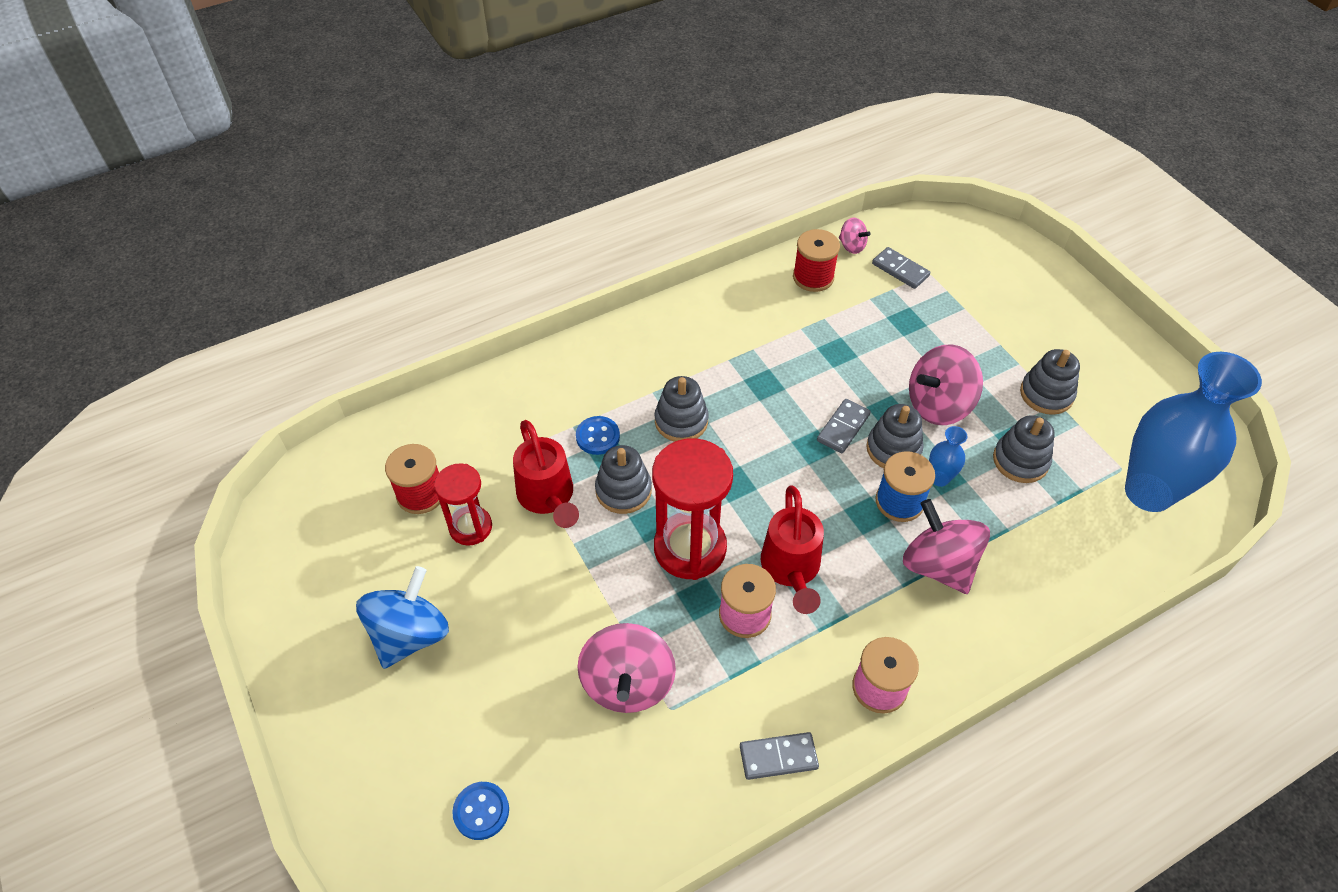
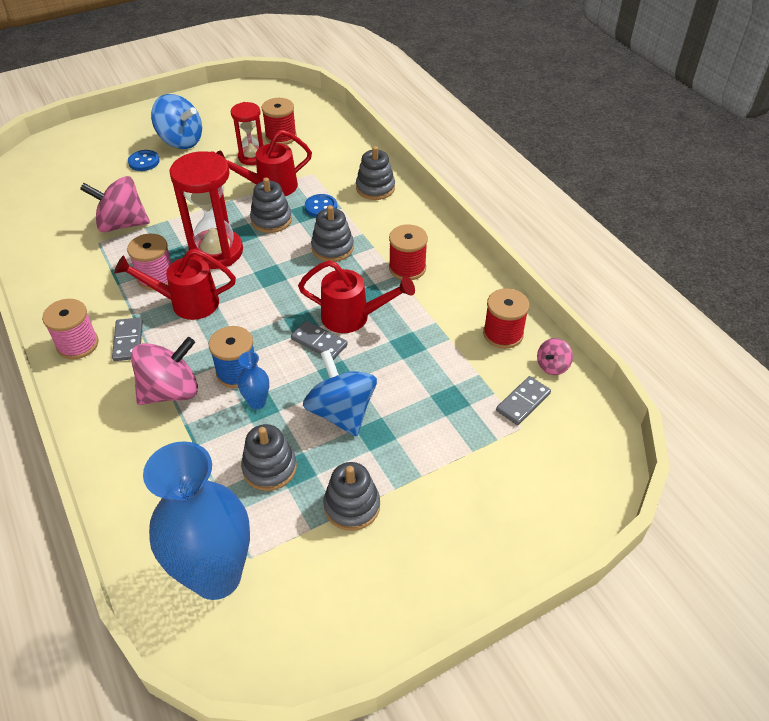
camera: 90 degrees right, 5 degrees down
blue button [452,782,509,840] -> blue button moved to [128,150,160,171]
grey domino [740,732,819,780] -> grey domino moved to [112,317,143,361]
grey stacking toy [866,404,924,468] -> grey stacking toy moved to [356,146,395,200]
pink spinning top [909,344,983,425] -> blue spinning top [303,350,377,436]
none -> red watering can [298,260,415,333]
none -> red spool [389,225,428,280]

